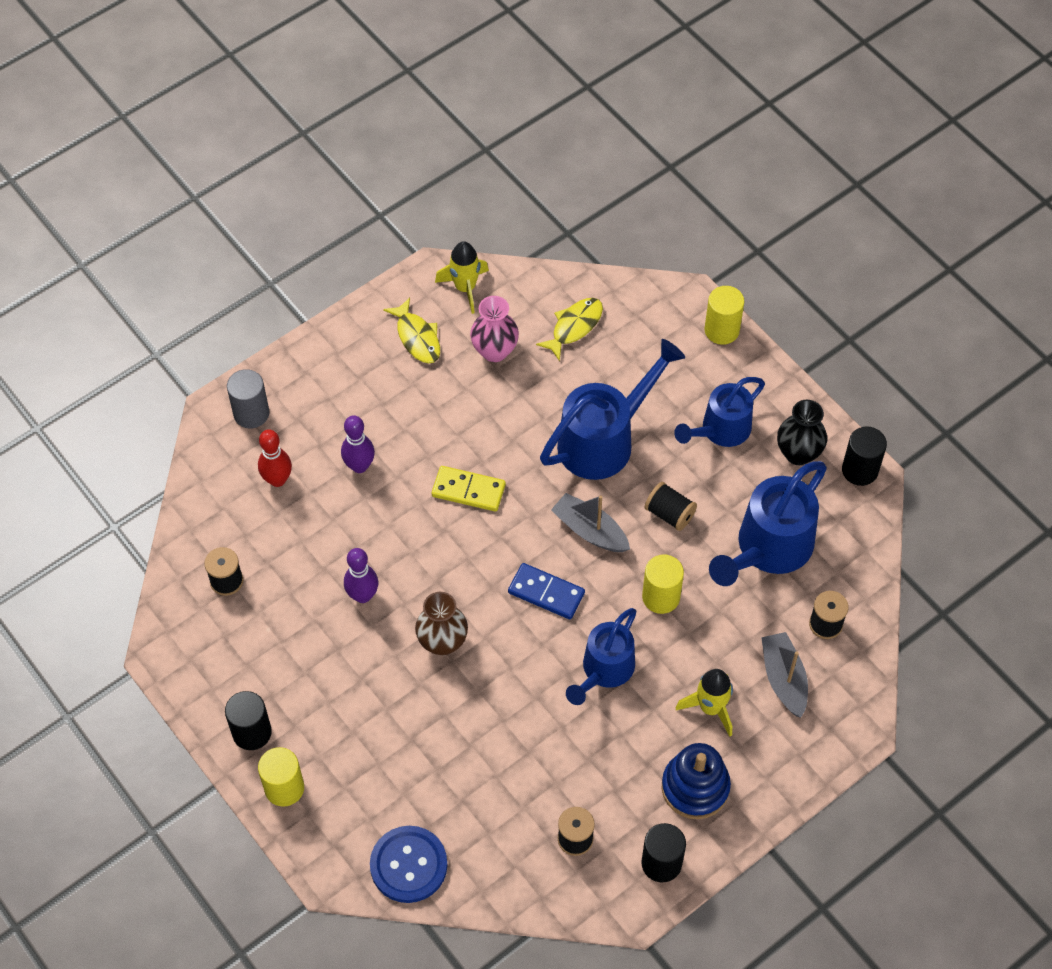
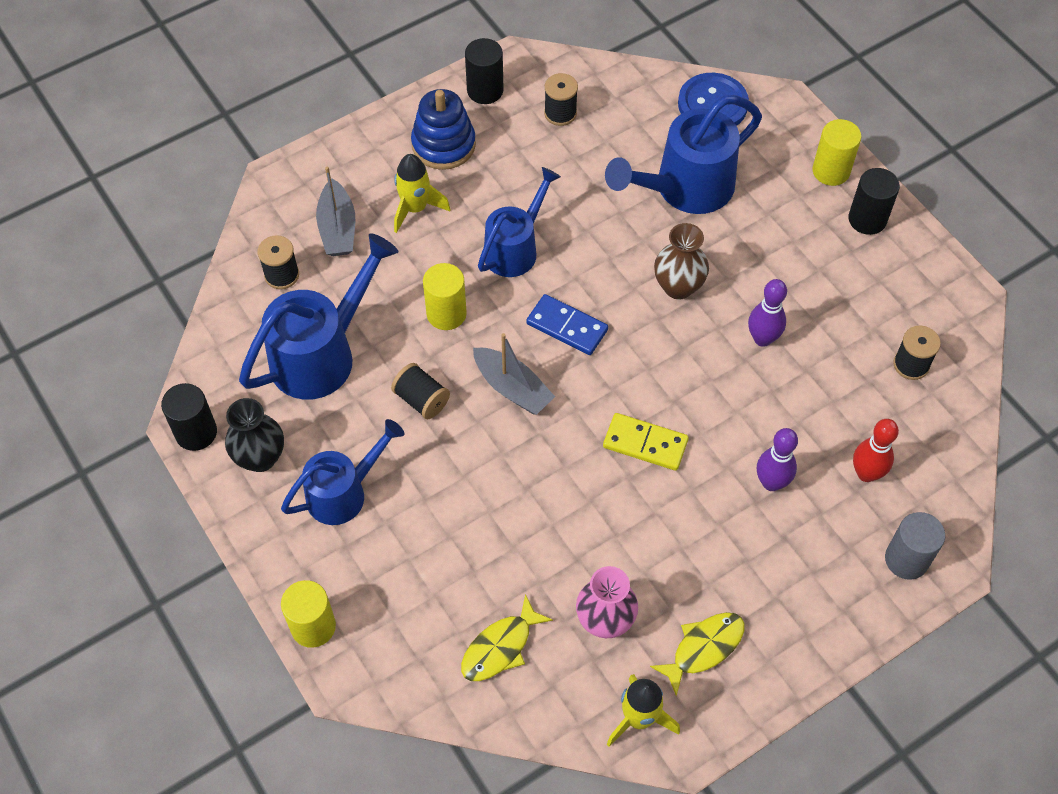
camera: 175 degrees left, 0 degrees up
yellow fish [383,297,440,364] -> yellow fish turned 75 degrees clockwise [650,612,745,696]
blue watering can [540,339,685,480] -> blue watering can moved to [605,95,762,214]

